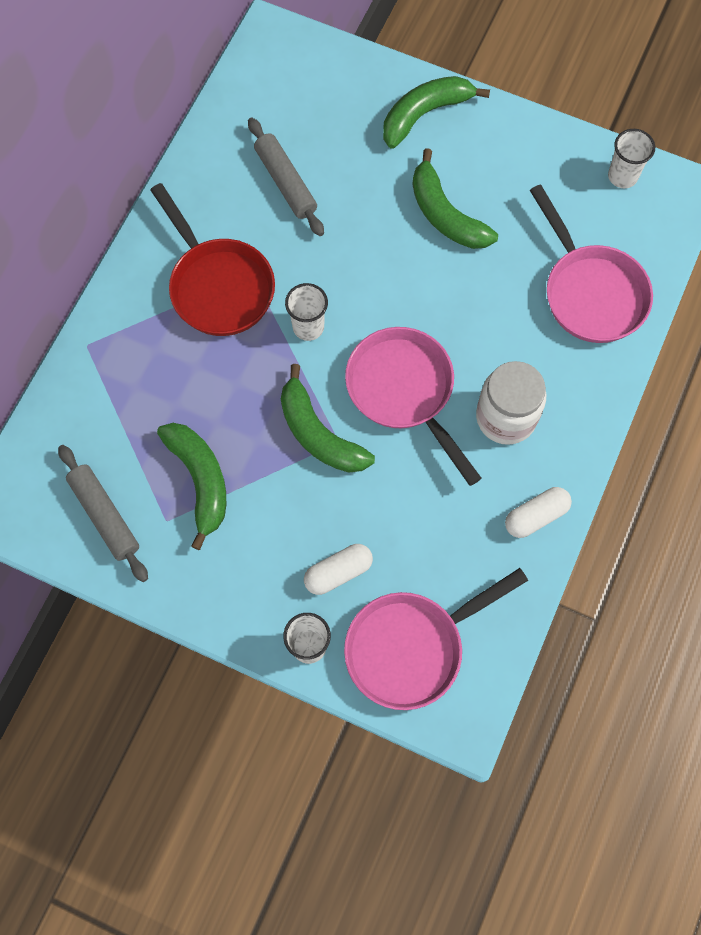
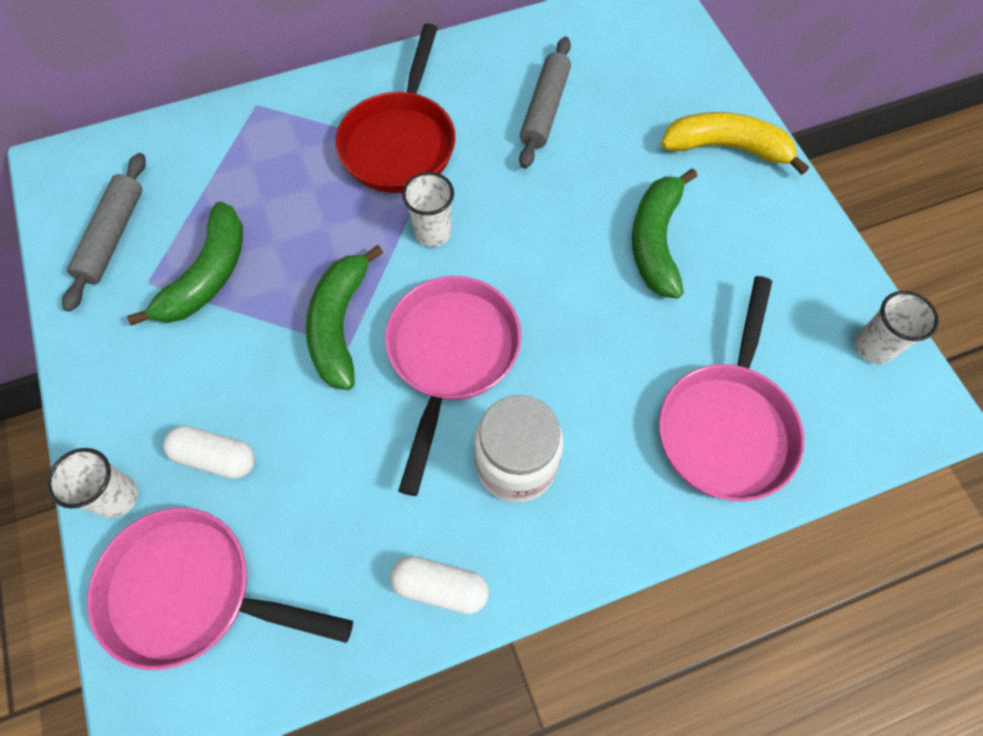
camera: 45 degrees right, 5 degrees down
green banana [383,76,490,149] -> yellow banana [661,112,809,175]

